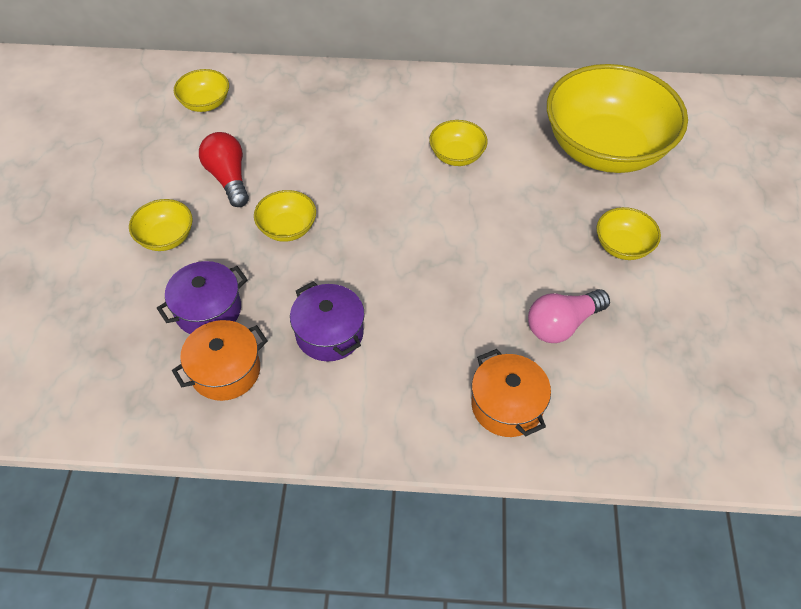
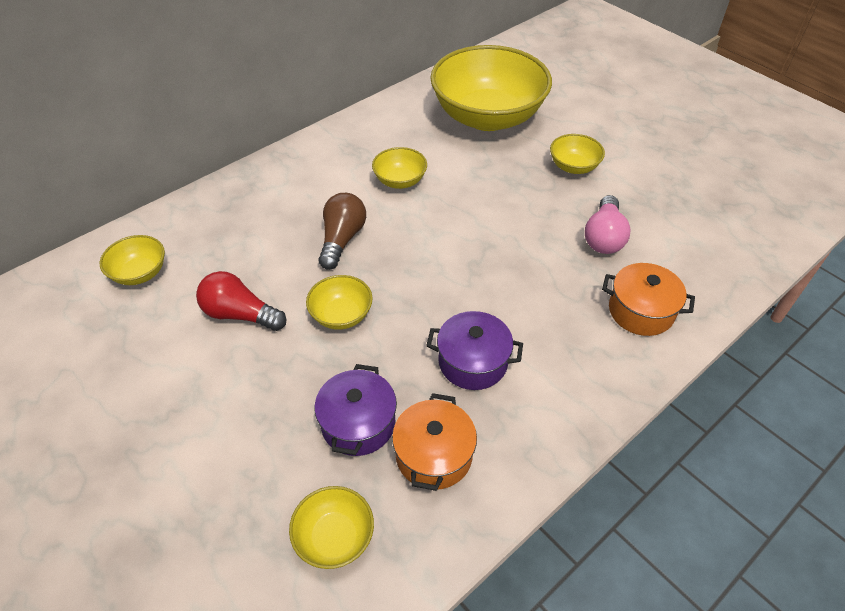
camera: 45 degrees left, 5 degrees down
yellow bowl [129,199,193,251] -> yellow bowl moved to [289,486,374,569]
none -> brown light bulb [319,193,366,270]

